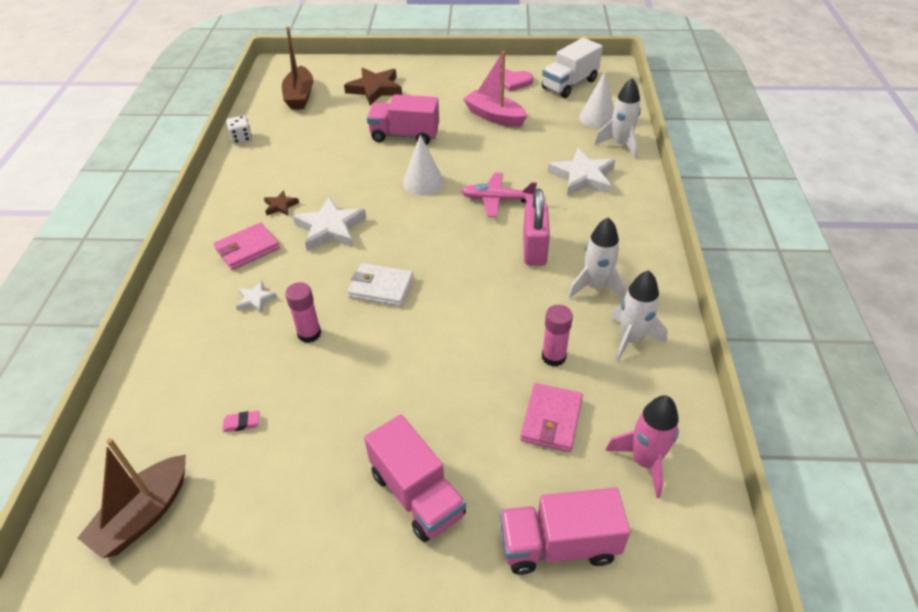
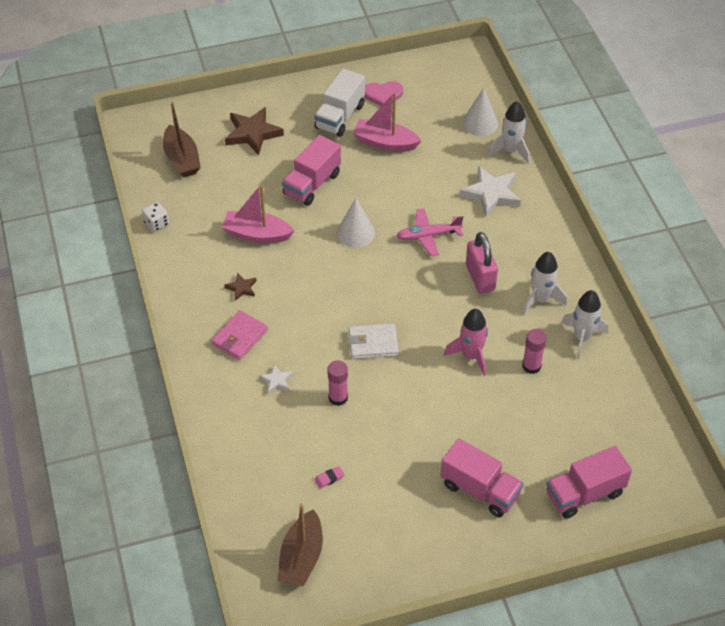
camera: 20 degrees left, 5 degrees up
white star [293,197,366,251] -> none
pink truck [367,94,439,145] -> pink truck turned 45 degrees counterclockwise [282,135,341,206]
pink wallet [520,383,583,452] -> none
white truck [542,38,603,98] -> white truck moved to [314,69,365,137]
pink rocket [605,395,679,498] -> pink rocket moved to [444,309,488,376]
none -> pink boat [221,184,294,243]

